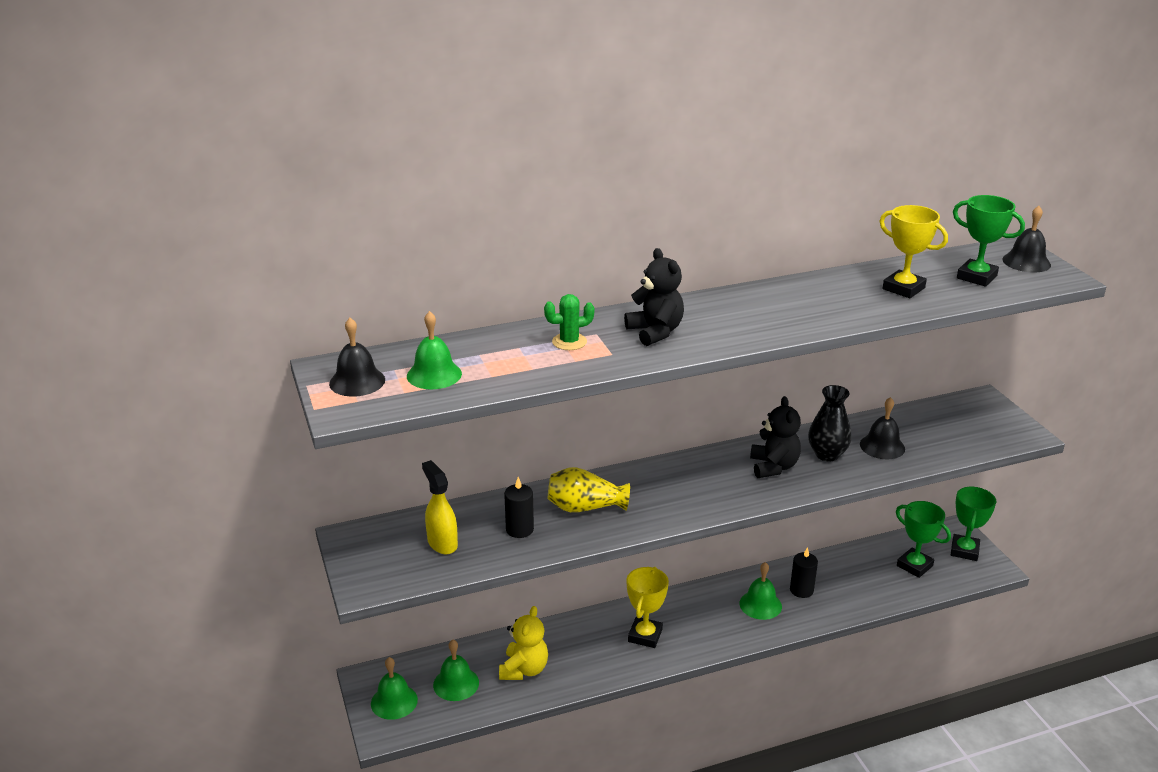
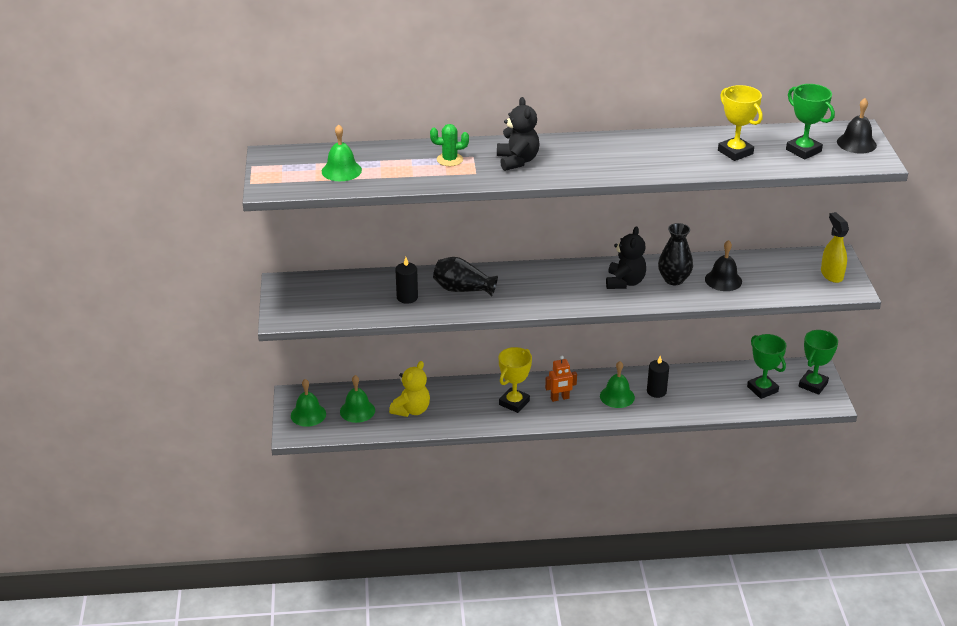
camera: 15 degrees right, 5 degrees up
black bell [329,318,385,397] -> none
yellow spray bottle [422,460,458,554] -> yellow spray bottle moved to [821,212,849,283]
yellow vase [548,467,630,512] -> black vase [433,257,498,297]
none -> orange robot [545,356,577,402]

